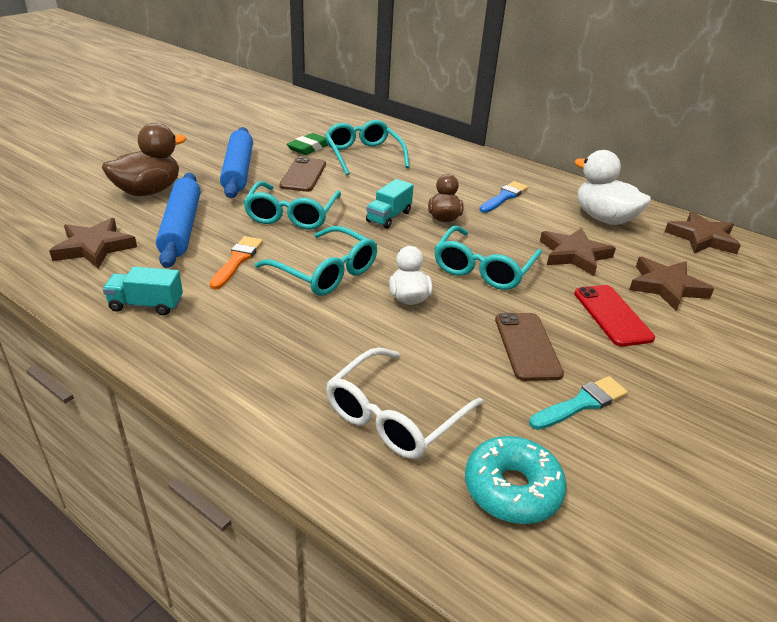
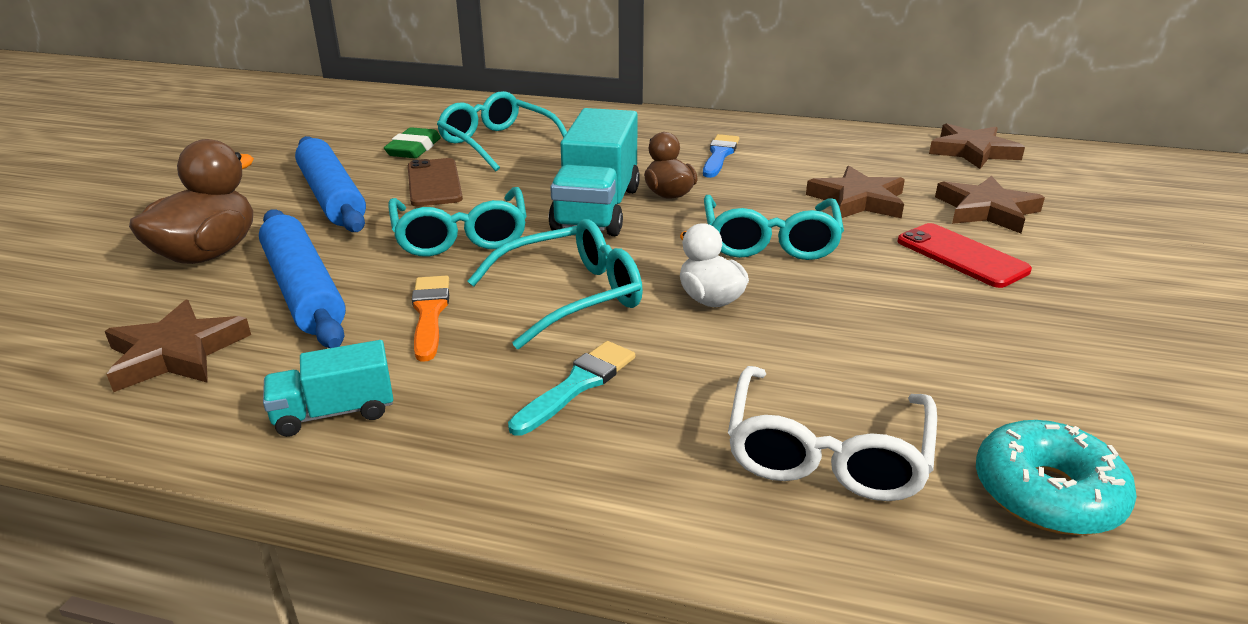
camera: 20 degrees left, 5 degrees down
turquoise glasses [255,226,377,296] -> turquoise glasses turned 45 degrees counterclockwise [467,219,643,350]
turquoise truck [366,179,414,229] -> turquoise truck [548,108,640,236], size x1.86
brown phone [495,313,564,381] -> none
turquoise brush [529,376,628,430] -> turquoise brush moved to [508,341,635,436]
white duck [574,150,651,225] -> none

